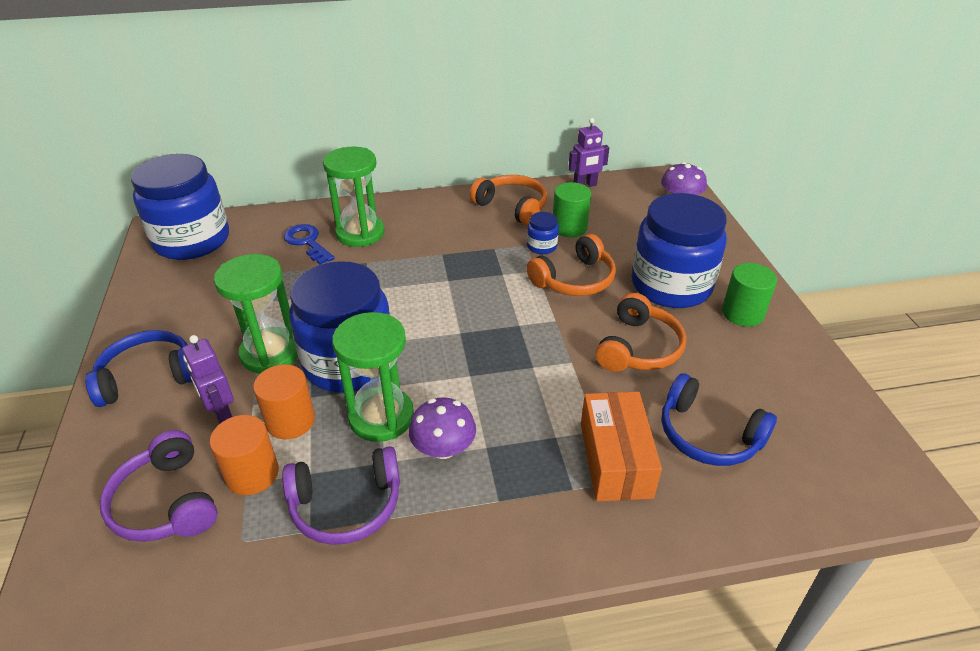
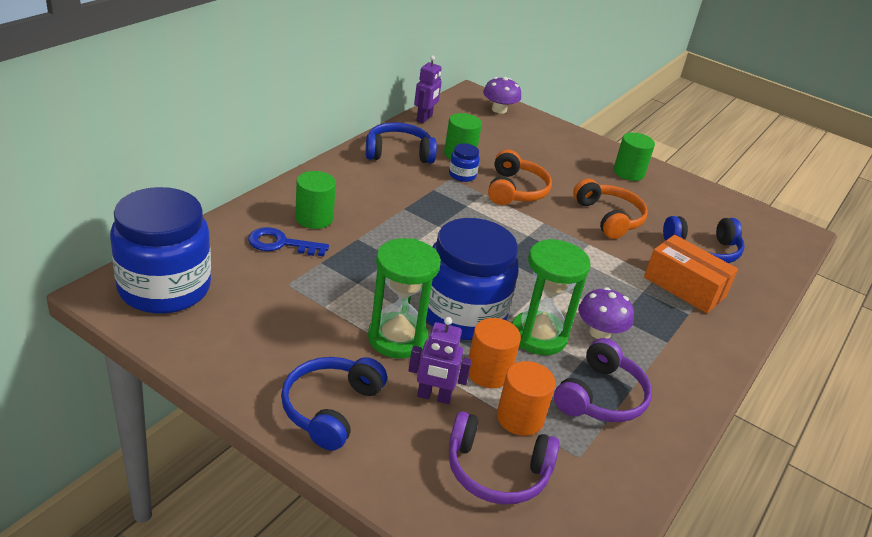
camera: 50 degrees left, 5 degrees down
green hourglass [323,147,385,247] -> green cylinder [295,171,336,229]
orange headphones [470,175,547,226] -> blue headphones [366,122,437,163]
blue jar [631,193,727,308] -> none

